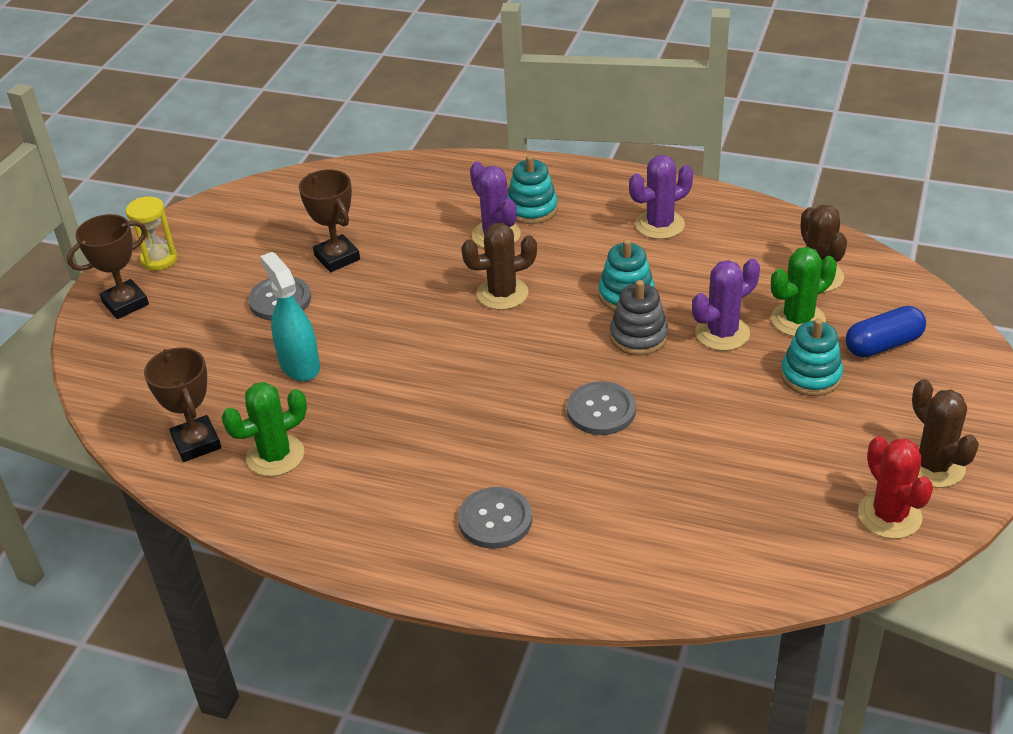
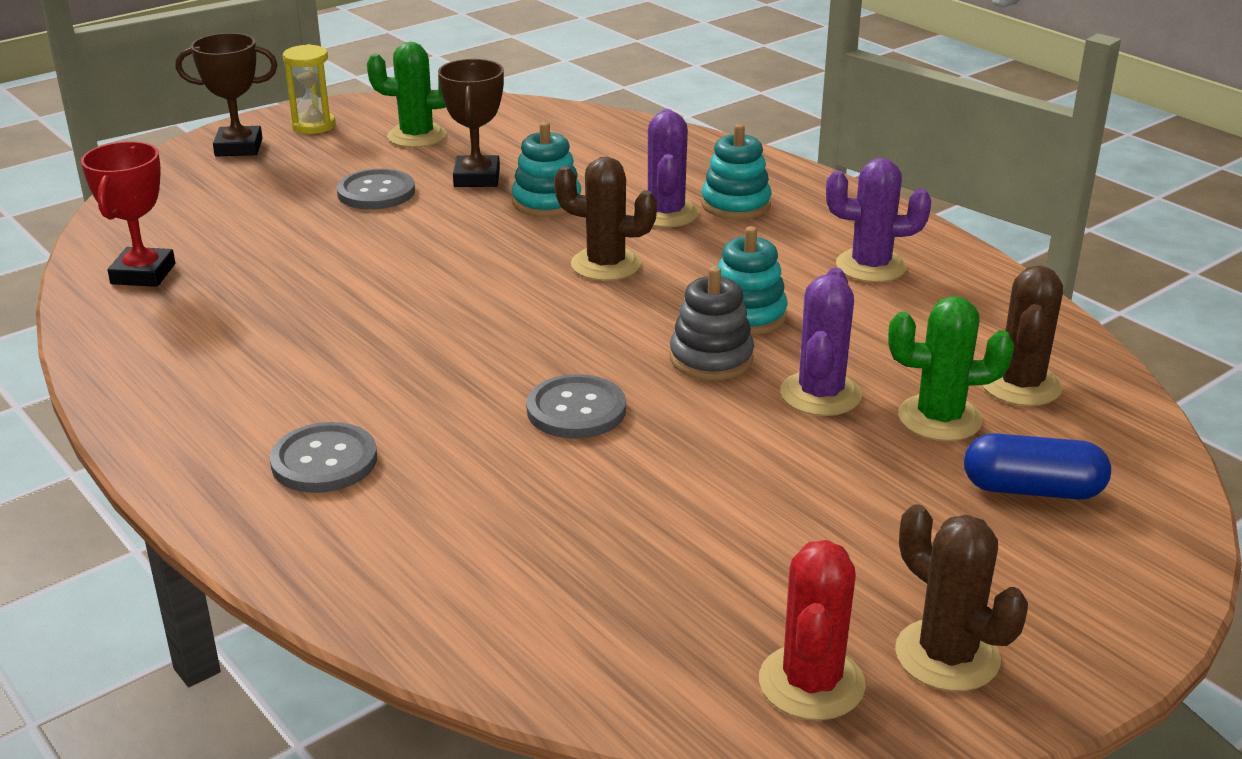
camera: 30 degrees right, 10 degrees down
brown trophy [144,347,221,462] -> red trophy [81,141,175,287]
green cactus [222,382,307,476] -> green cactus moved to [367,42,447,148]
turquoise spray bottle [260,252,320,381] -> none
purple cactus [692,259,760,351] -> purple cactus turned 75 degrees counterclockwise [780,267,862,416]
turquoise stacking toy [781,318,843,396] -> turquoise stacking toy moved to [512,122,581,217]
brown cactus [912,379,979,488] -> brown cactus turned 45 degrees counterclockwise [895,504,1028,691]

